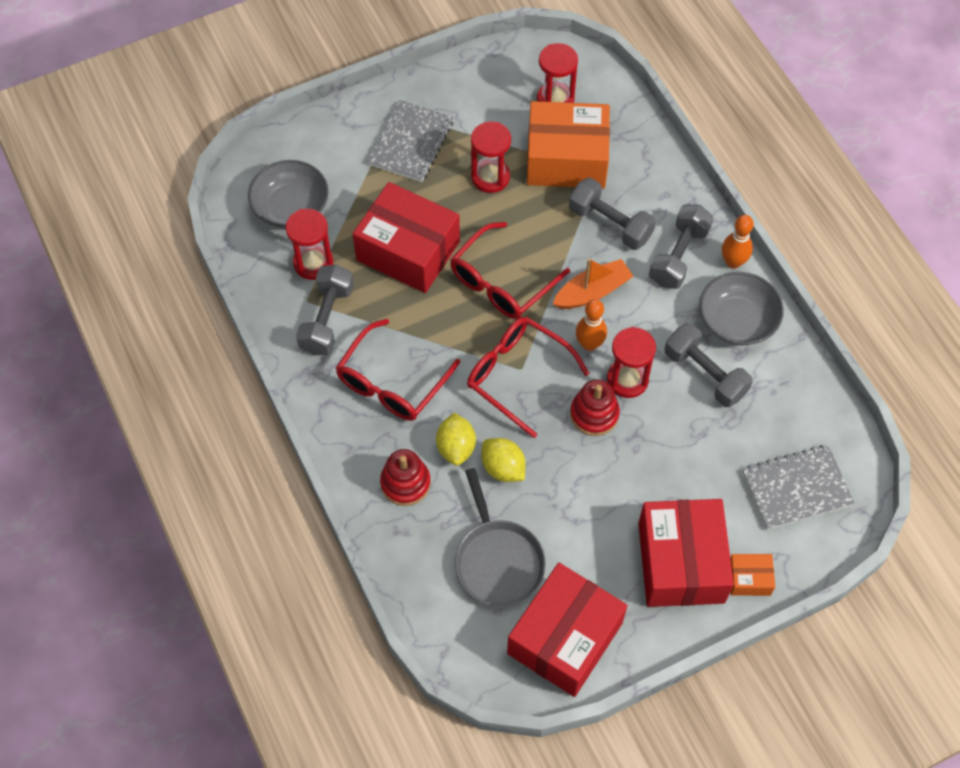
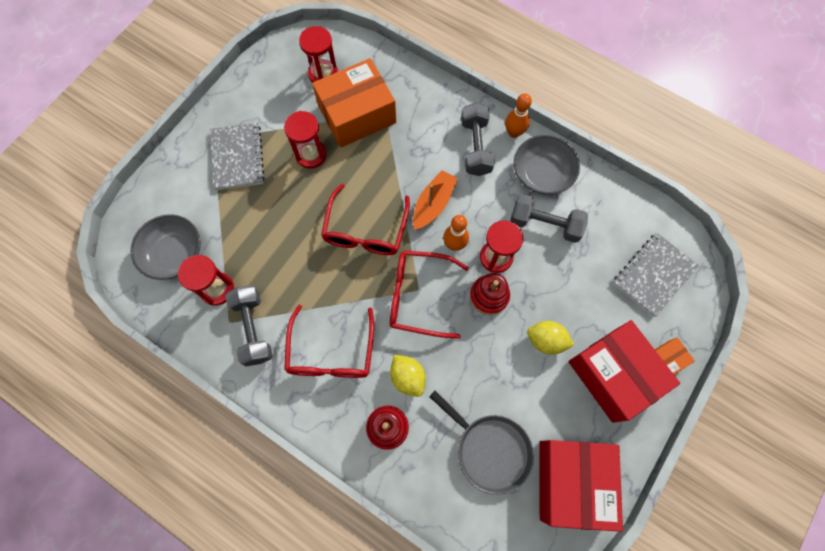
camera: 30 degrees left, 10 degrees up
red box [353,182,460,293] -> none
yellow lemon [482,438,526,482] -> yellow lemon moved to [527,321,574,355]
grey dumbbell [569,178,656,250] -> none

